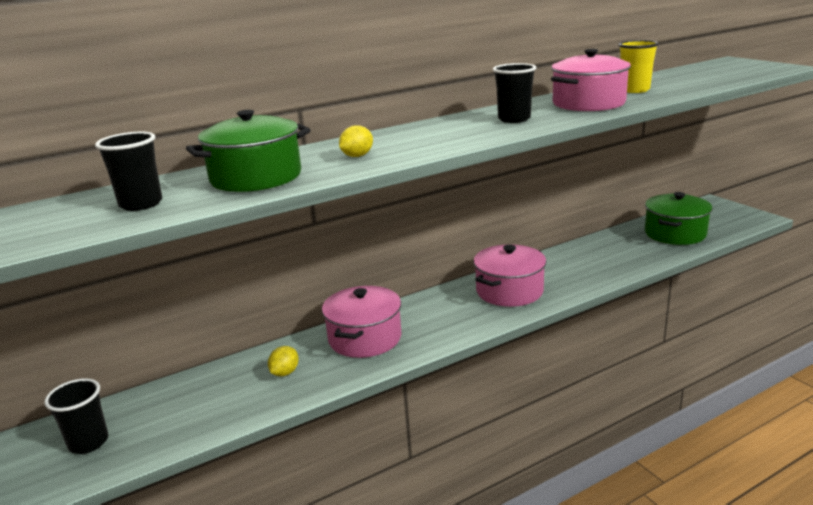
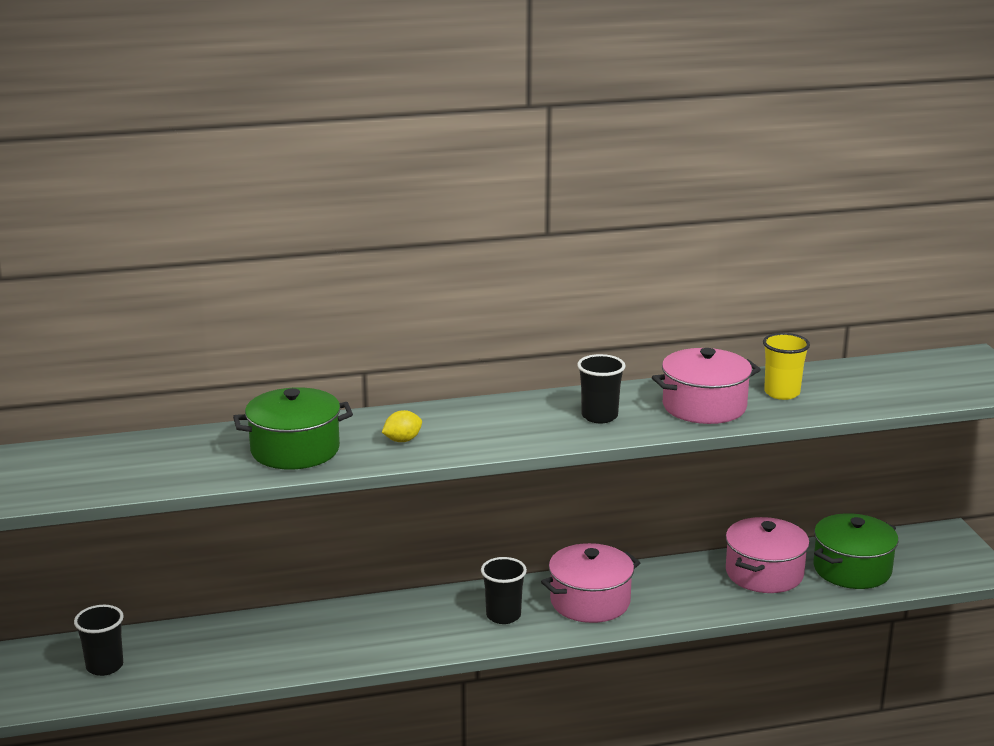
camera: 15 degrees right, 0 degrees up
black cup [95,132,162,211] -> black cup moved to [481,557,527,624]
yellow lemon [268,346,299,376] -> none
pink pot [322,286,401,358] -> pink pot moved to [726,517,810,593]

